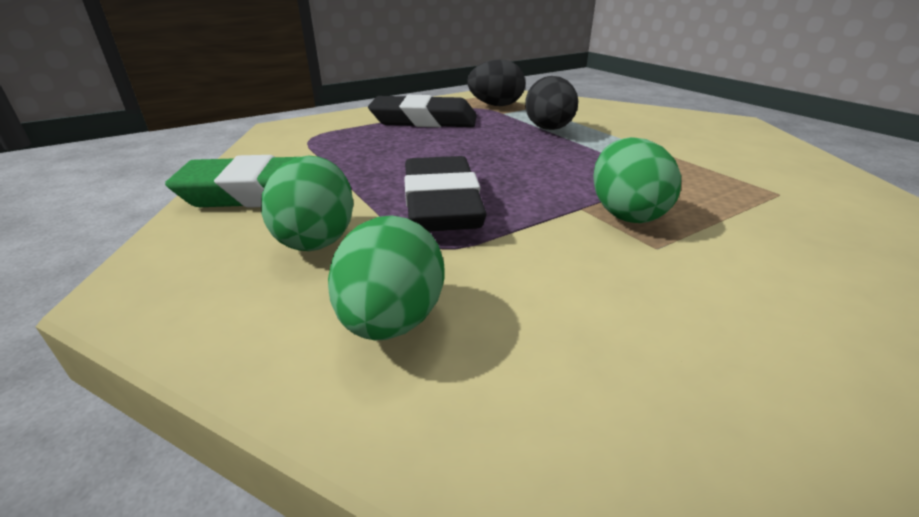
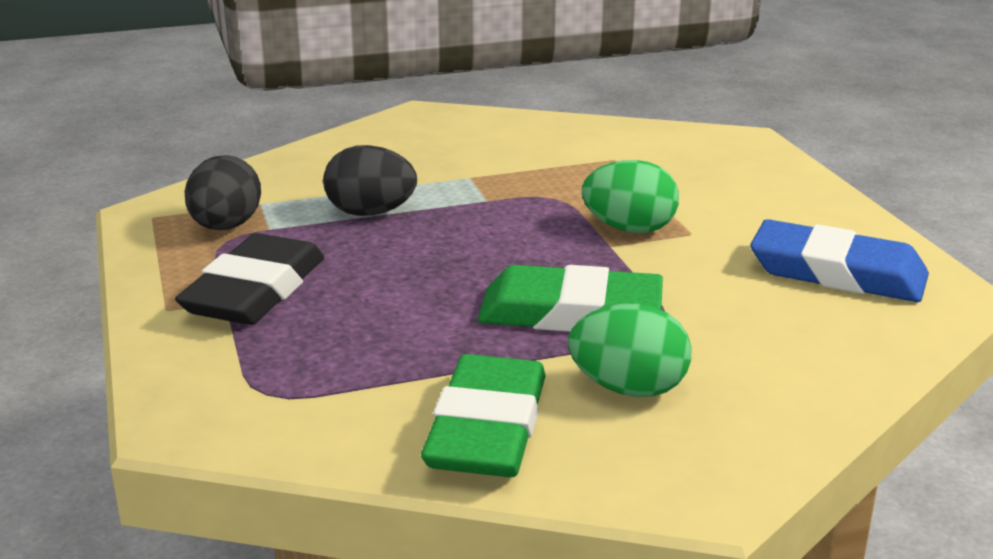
camera: 75 degrees left, 5 degrees down
green egg [328,216,444,340] -> none
black eraser [404,156,487,232] -> green eraser [478,265,663,332]
none -> blue eraser [750,219,929,302]

